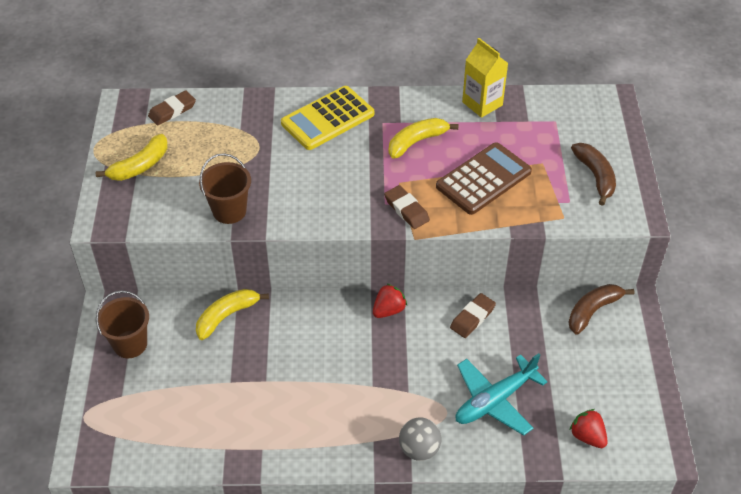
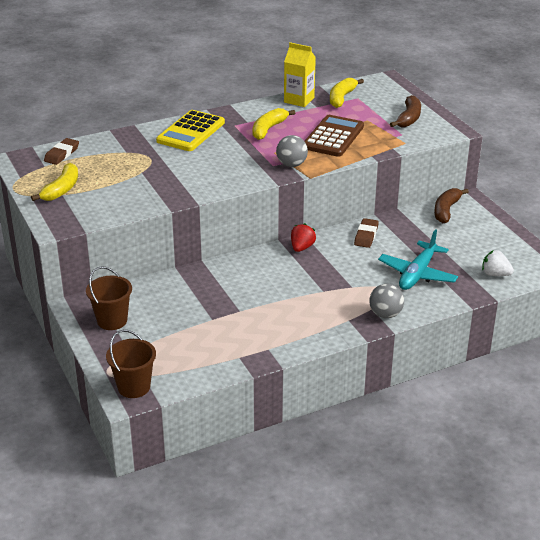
camera: 25 degrees left, 15 degrees down
yellow banana [196,289,269,340] -> yellow banana moved to [330,78,364,108]
brown bucket [199,153,251,224] -> brown bucket moved to [106,330,156,398]
brown eraser [384,185,430,229] -> grey ball [276,135,308,167]
red strawberry [570,409,608,448] -> white strawberry [482,250,514,276]
brown banana [571,143,616,206] -> brown banana turned 60 degrees clockwise [390,95,421,127]

